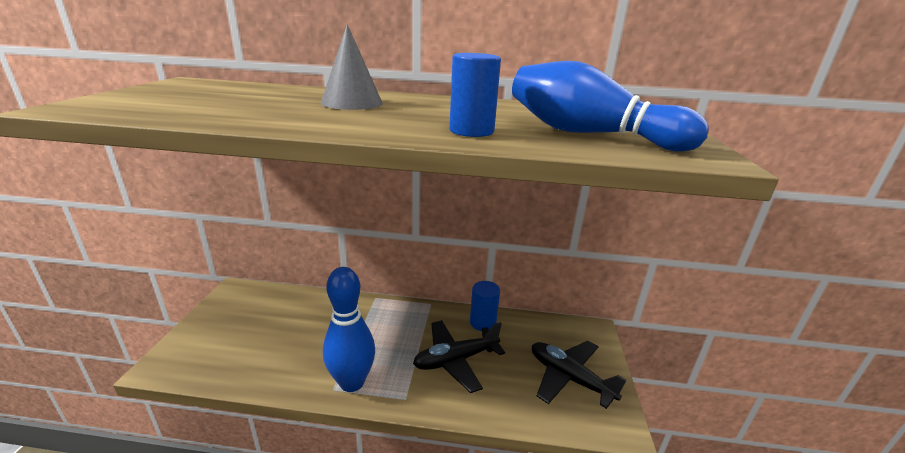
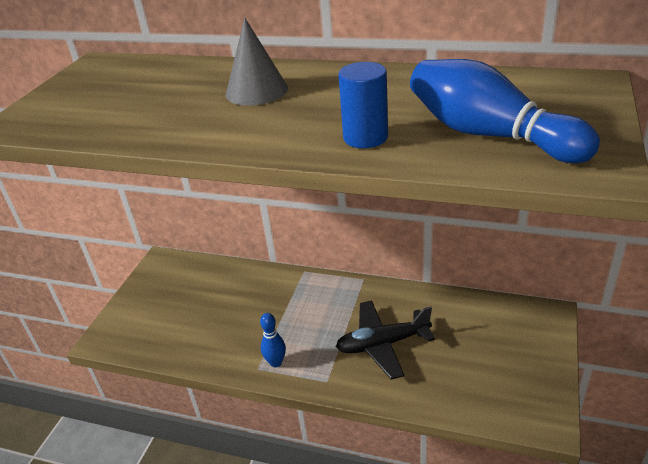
camera: 15 degrees right, 10 degrees up
blue bowling pin [323,267,375,392] -> blue bowling pin [260,313,286,367], size x0.51
blue cylinder [470,281,500,331] -> none
black plane [532,341,626,409] -> none

